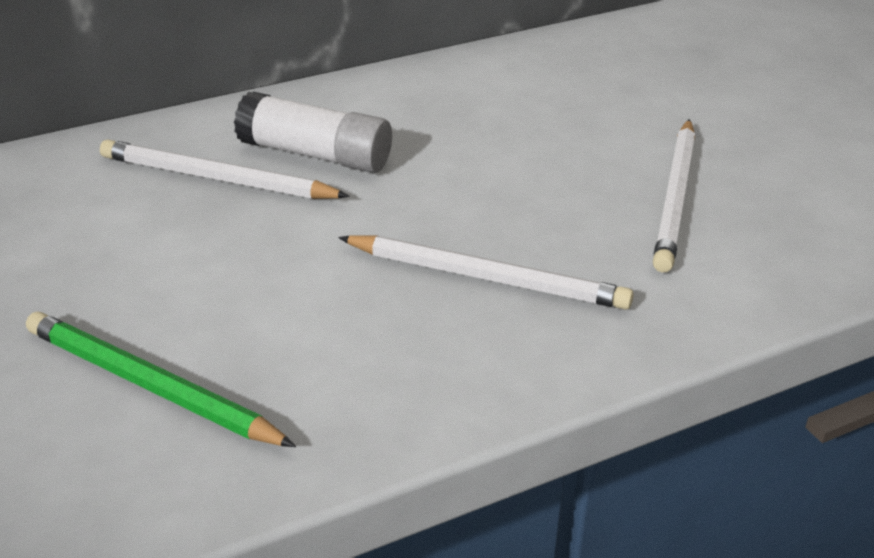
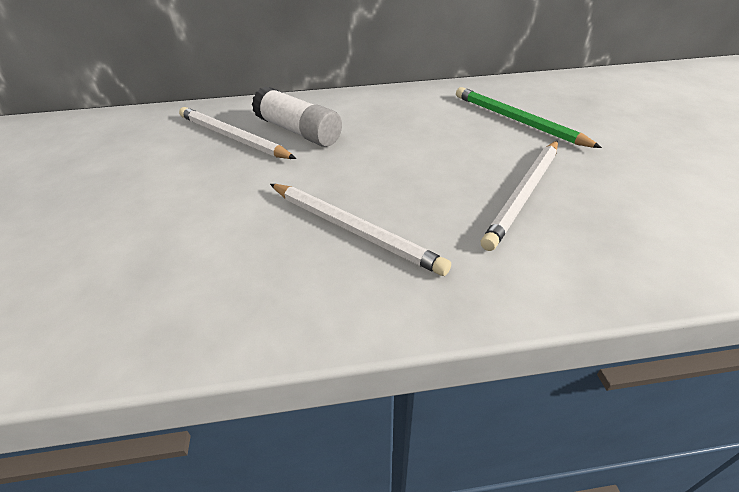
camera: 20 degrees right, 5 degrees up
green pencil [26,312,296,447] -> green pencil moved to [456,87,602,148]

